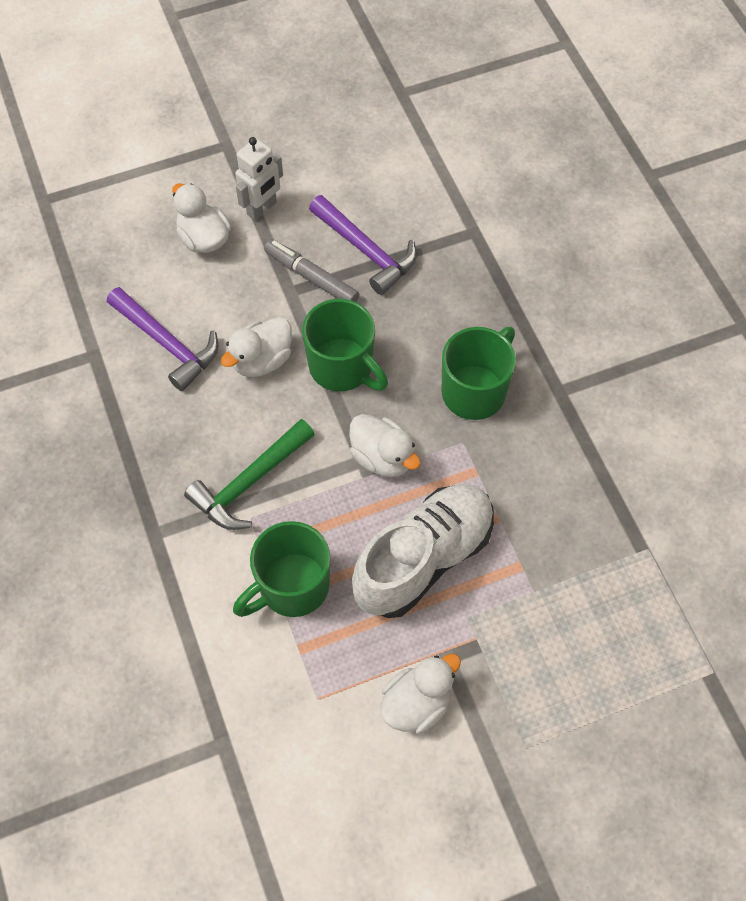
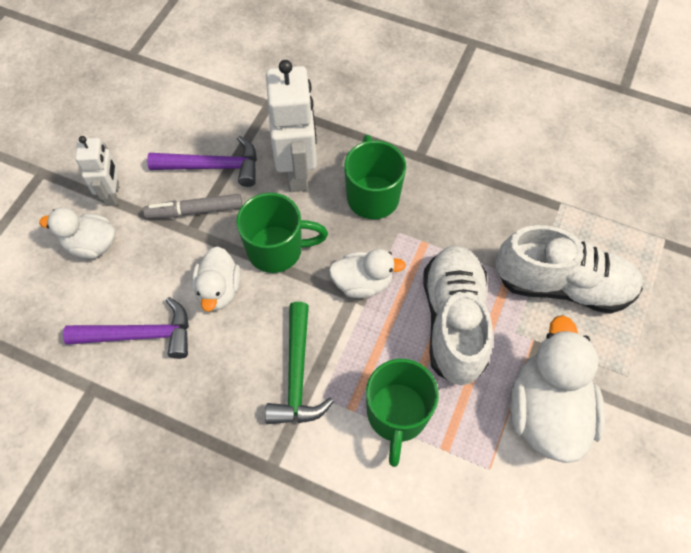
camera: 45 degrees left, 0 degrees up
white duck [381,654,461,734] -> white duck [510,315,605,463], size x1.70
none -> white robot [266,60,317,192]
none -> white shoe [495,225,643,314]

